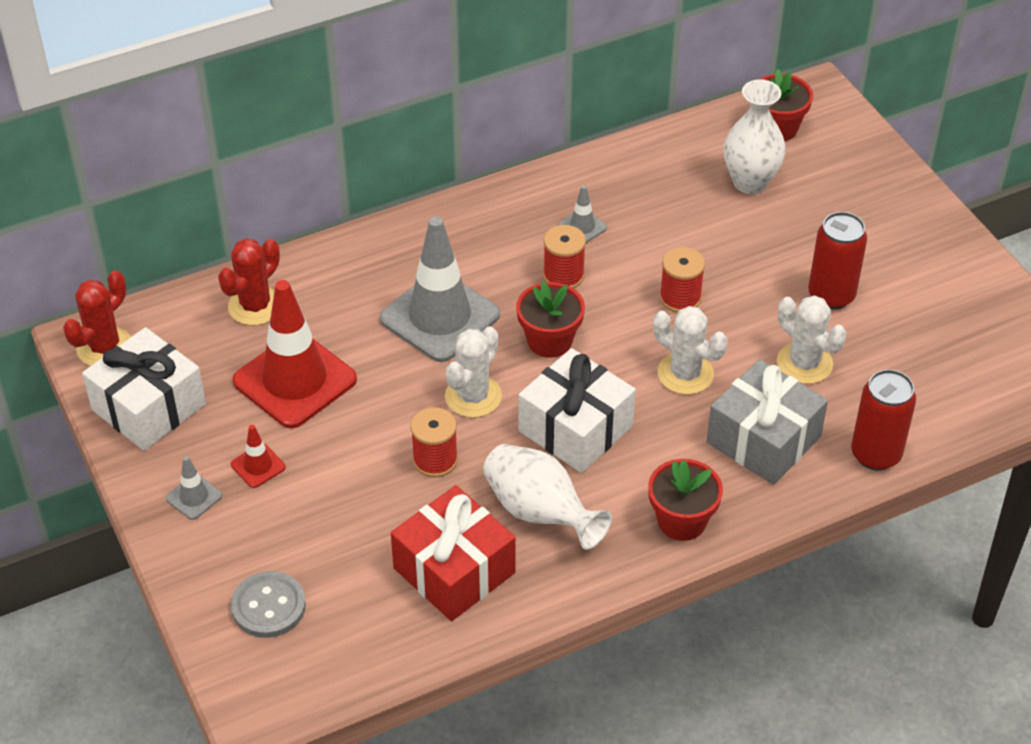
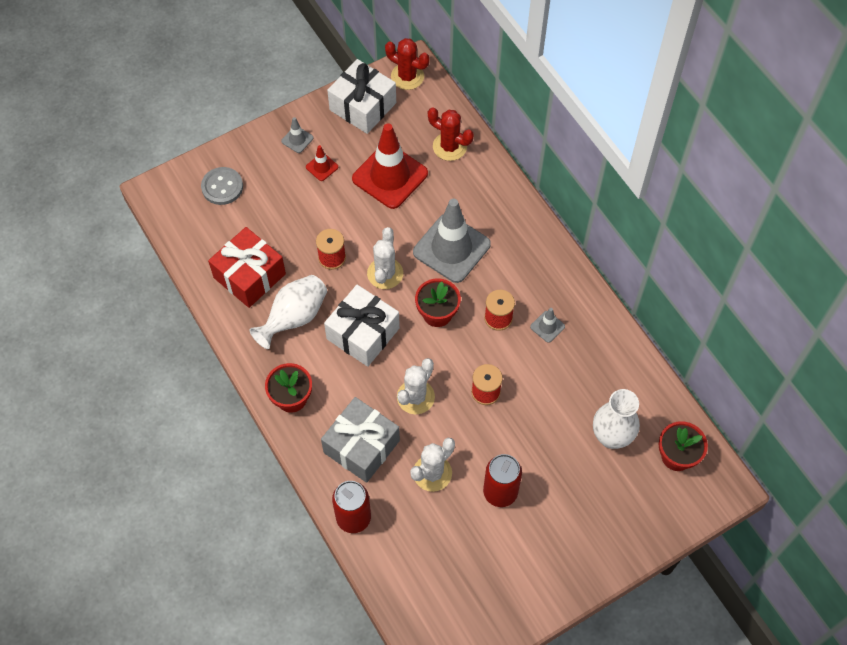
camera: 85 degrees right, 15 degrees up
white cactus [445,326,502,418] -> white cactus turned 75 degrees clockwise [367,227,403,289]

